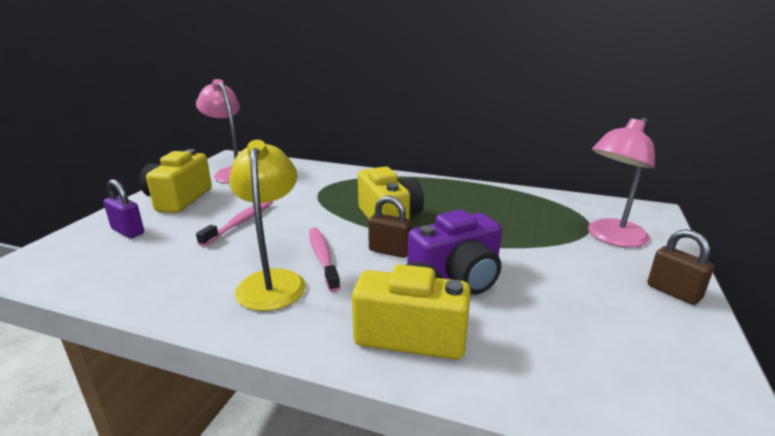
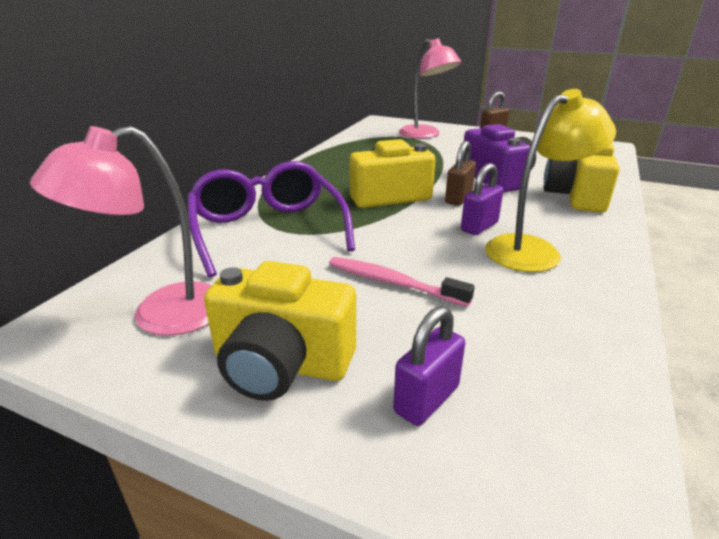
camera: 85 degrees left, 5 degrees up
yellow lamp [229,140,306,311] -> yellow lamp turned 150 degrees clockwise [485,89,616,272]
pink toothbrush [309,228,340,292] -> purple padlock [461,163,504,235]
none -> purple glasses [188,161,355,277]

